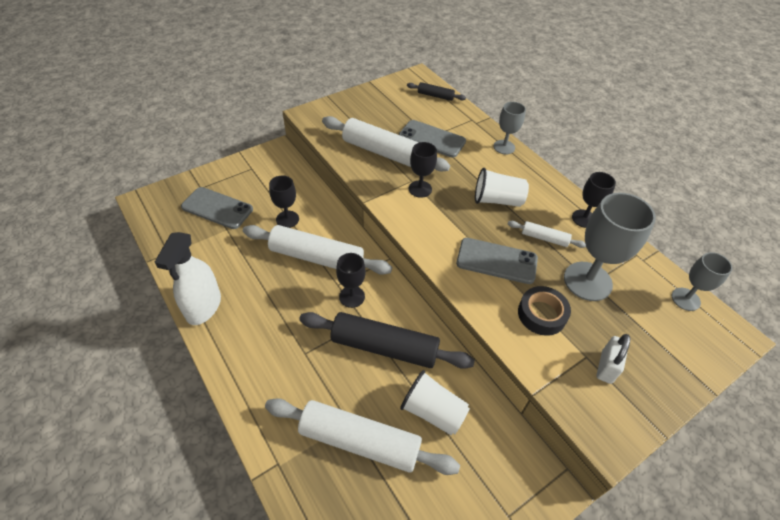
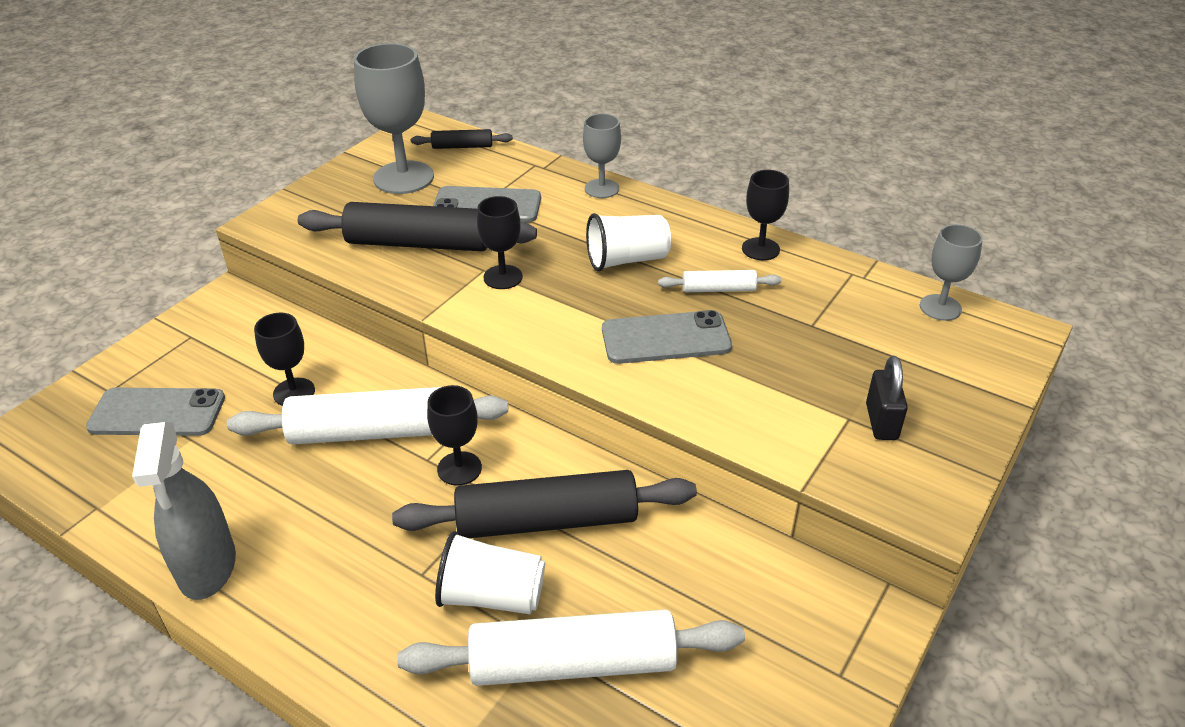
camera: 20 degrees left, 10 degrees down
white spray bottle [155,232,221,325] -> grey spray bottle [132,422,236,600]
white rolling pin [322,116,450,172] -> black rolling pin [298,202,537,251]
white cup [400,370,470,435] -> white cup moved to [435,531,545,614]
black tape [518,286,571,336] -> none
grey goblet [564,192,656,301] -> grey goblet moved to [354,43,434,194]
white padlock [596,334,630,384] -> black padlock [866,356,908,440]

